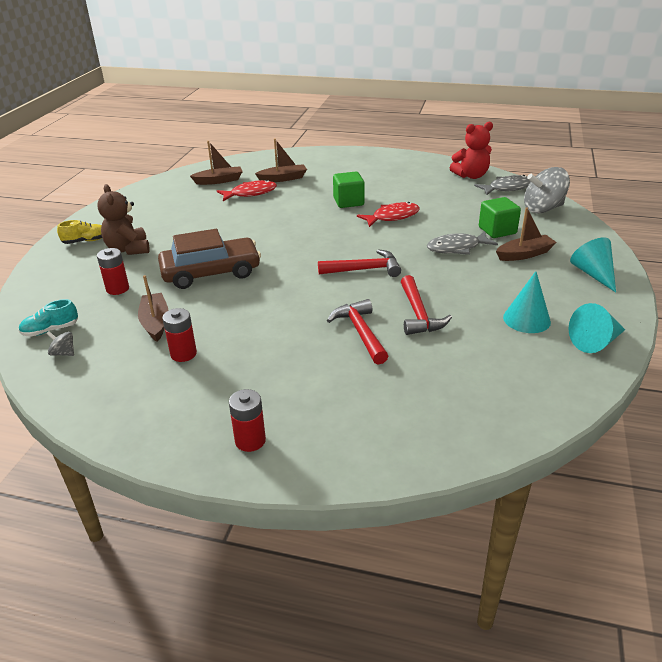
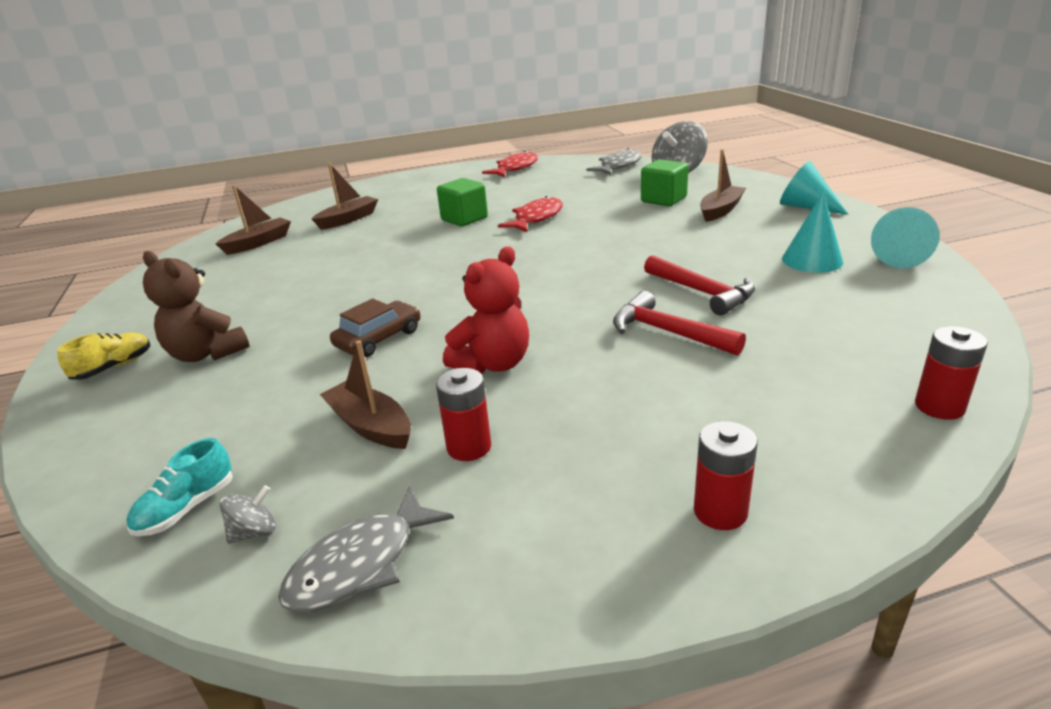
camera: 30 degrees left, 5 degrees down
grey spinning top [46,331,74,356] -> grey spinning top turned 150 degrees clockwise [220,485,276,544]
red battery [97,248,129,295] -> red battery moved to [915,326,988,420]
brown car [158,229,261,289] -> brown car [330,298,421,357], size x0.58
red fish [217,180,277,201] -> red fish moved to [482,151,538,177]
red hammer [318,249,401,277] -> none
grey fish [427,231,498,255] -> grey fish moved to [278,486,454,612]
red teddy bear [450,122,493,179] -> red teddy bear moved to [443,247,529,374]

